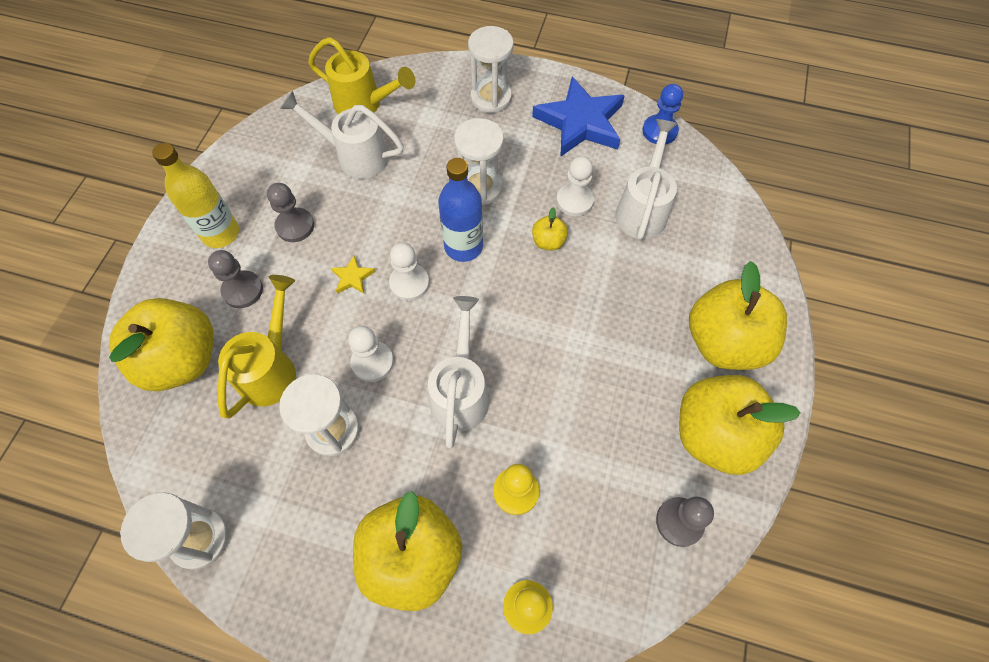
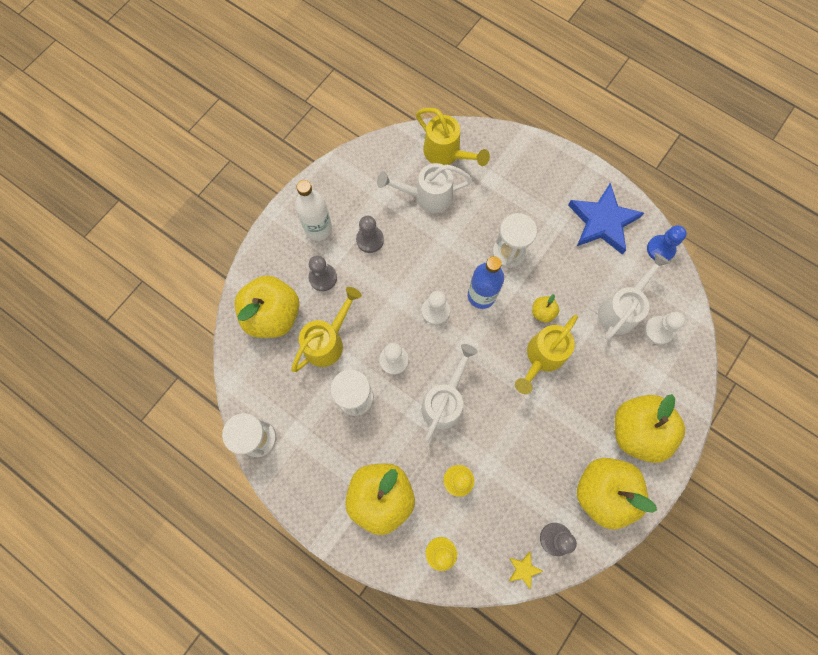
camera: 20 degrees right, 10 degrees up
yellow bottle [152,143,239,248] -> white bottle [295,180,332,241]
white watering can [280,91,404,179] -> white watering can turned 45 degrees counterclockwise [377,163,473,213]
yellow star [331,255,375,294] -> yellow star moved to [509,551,543,590]
white hourglass [468,26,514,113] -> none
white pawn [556,156,594,216] -> white pawn moved to [644,312,685,345]
none -> yellow watering can [515,315,578,394]

